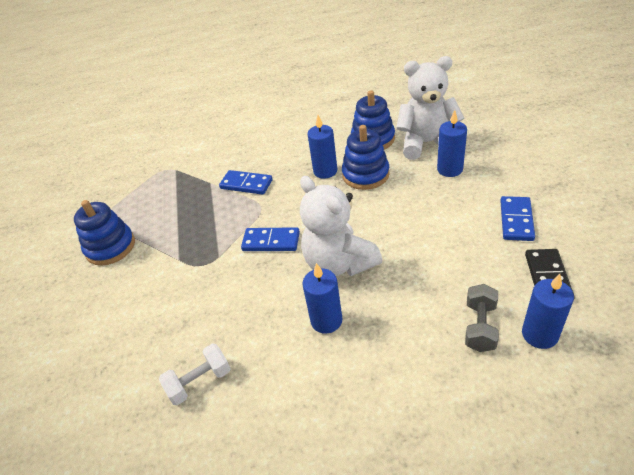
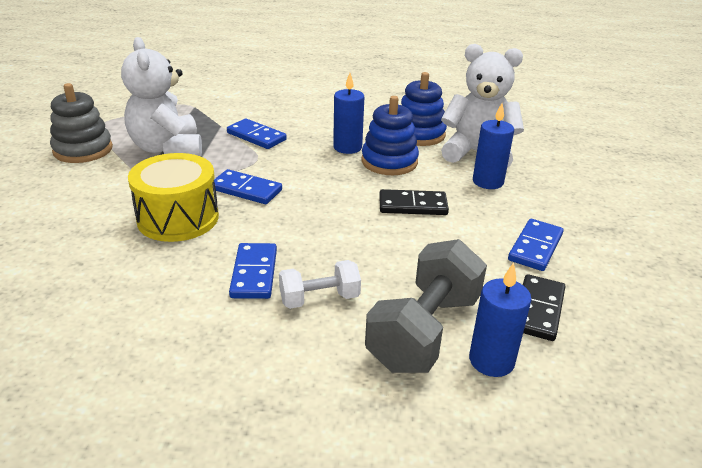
camera: 10 degrees right, 10 degrees down
blue stacking toy [74,200,135,266] -> grey stacking toy [50,83,113,163]
white dumbbell [159,343,231,405] -> white dumbbell moved to [279,260,361,309]
white teddy bear [300,176,382,276] -> white teddy bear moved to [121,37,202,156]
blue candle [302,263,343,334] -> blue domino [229,243,277,299]
grey dumbbell [465,284,499,352] -> grey dumbbell [365,239,487,373], size x1.78
none -> yellow drum [128,153,219,242]
none -> black domino [379,189,449,215]

